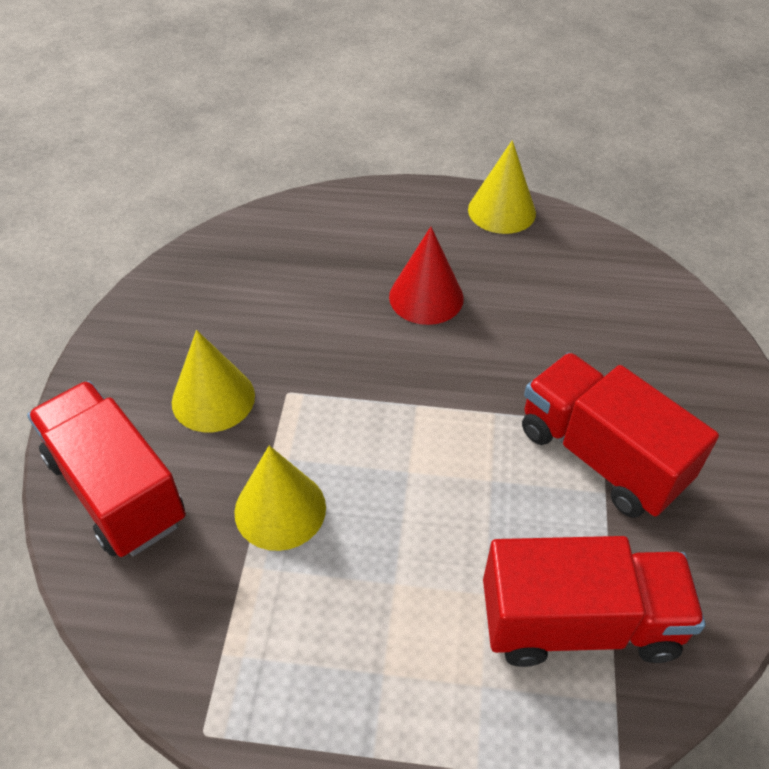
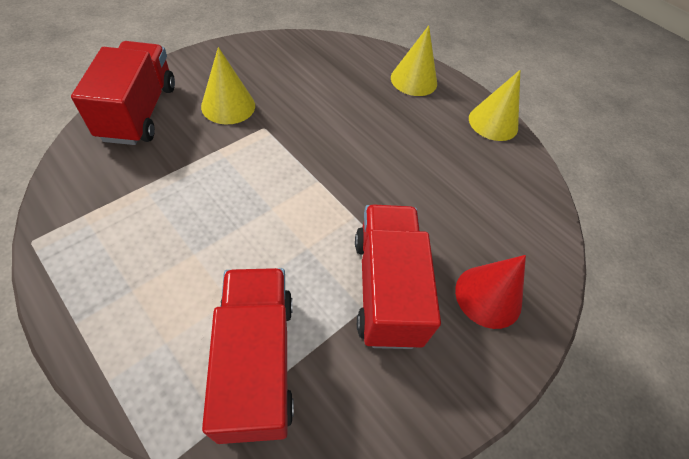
camera: 35 degrees right, 5 degrees up
yellow cone [234,445,326,551] -> yellow cone moved to [391,25,437,96]
red cone [389,227,464,325] -> red cone moved to [455,255,526,329]
red truck [483,536,705,667] -> red truck turned 135 degrees counterclockwise [202,268,294,444]

